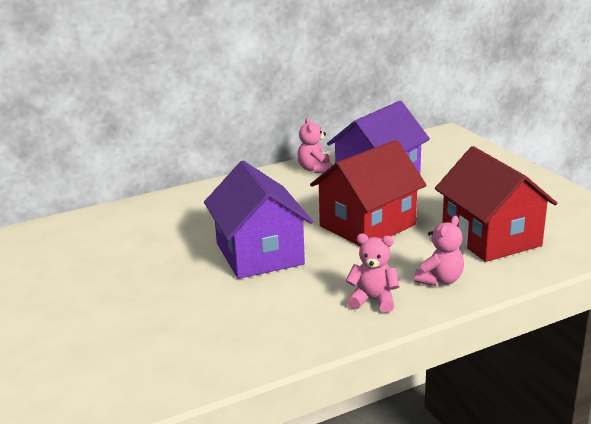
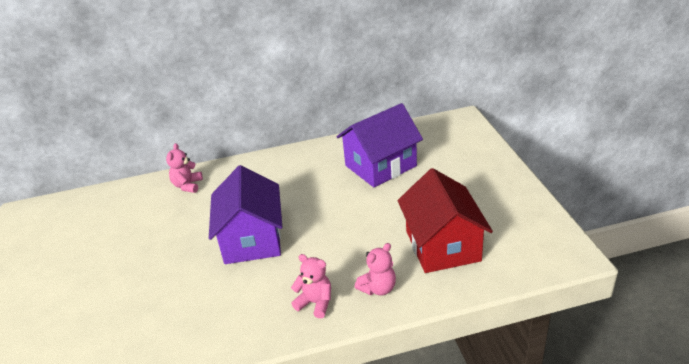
camera: 15 degrees right, 10 degrees up
pink teddy bear [297,117,332,173] -> pink teddy bear moved to [166,143,203,193]
red house [310,140,427,246] -> none

